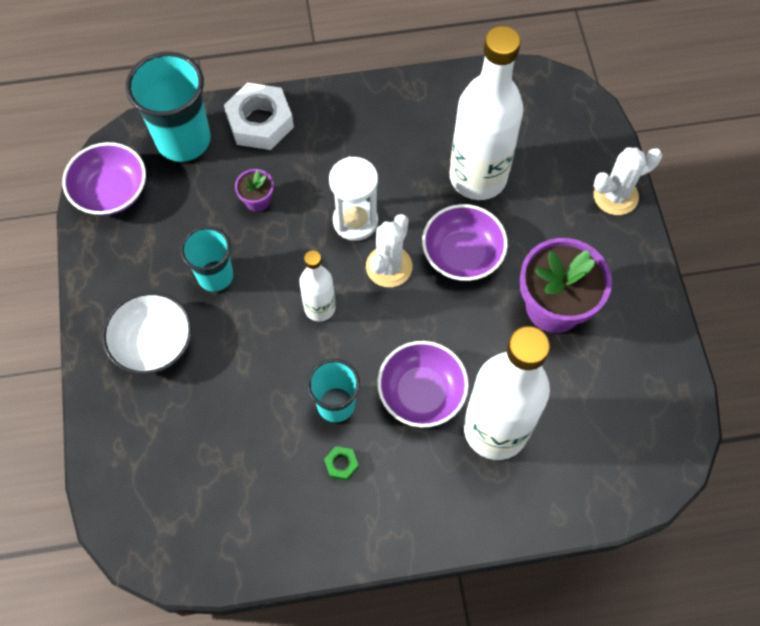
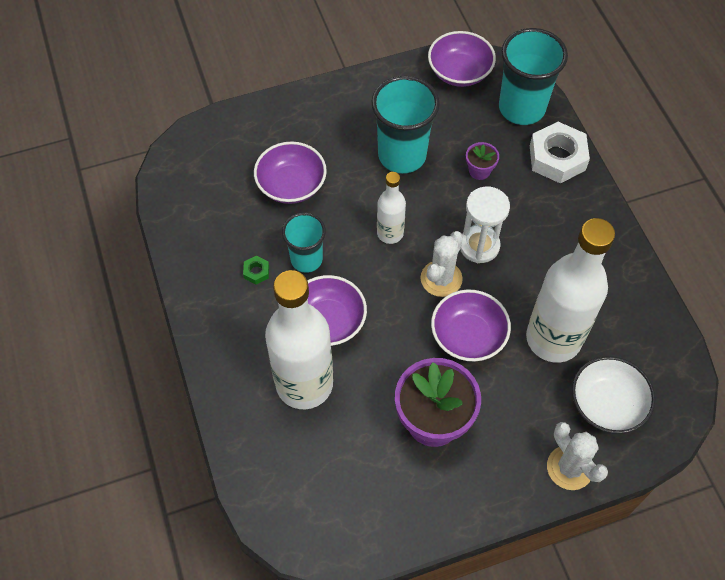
camera: 80 degrees right, 5 degrees down
white bowl [102,292,192,375] -> white bowl moved to [572,356,655,434]
turquoise cup [180,226,234,292] -> turquoise cup [371,76,440,174], size x1.61
white cactus [366,214,412,287] -> white cactus turned 75 degrees counterclockwise [421,231,463,297]
none -> purple bowl [254,142,327,204]

